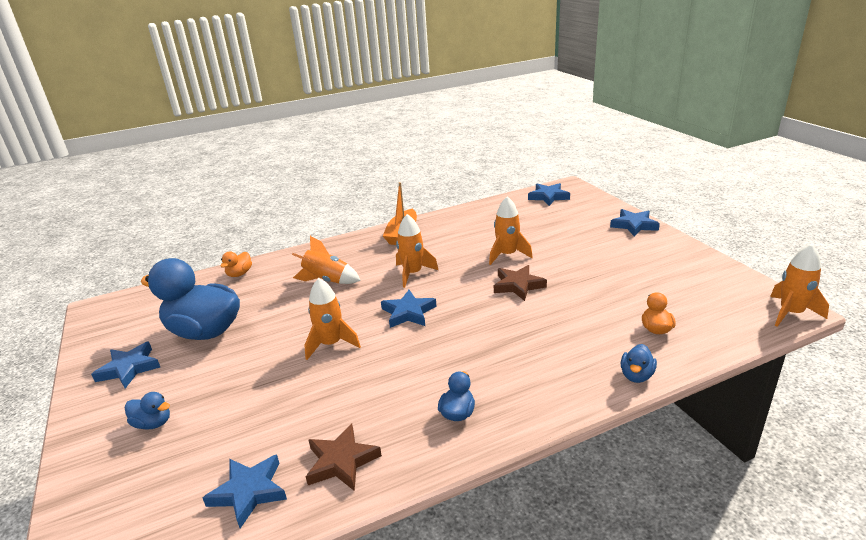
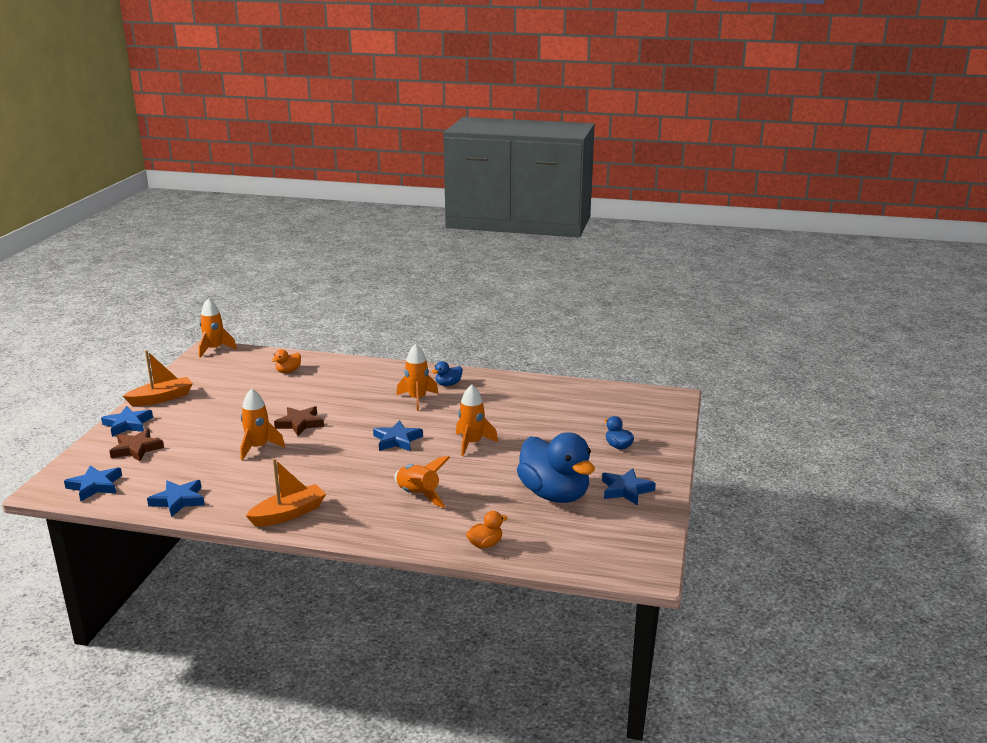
camera: 145 degrees left, 5 degrees down
blue star [203,454,287,528] -> blue star moved to [147,480,205,517]
brown star [306,424,382,491] -> brown star moved to [109,429,164,462]
orange rocket [396,214,438,288] -> orange rocket moved to [396,344,439,411]
blue duck [621,344,657,383] -> none
none -> orange boat [123,350,193,406]

